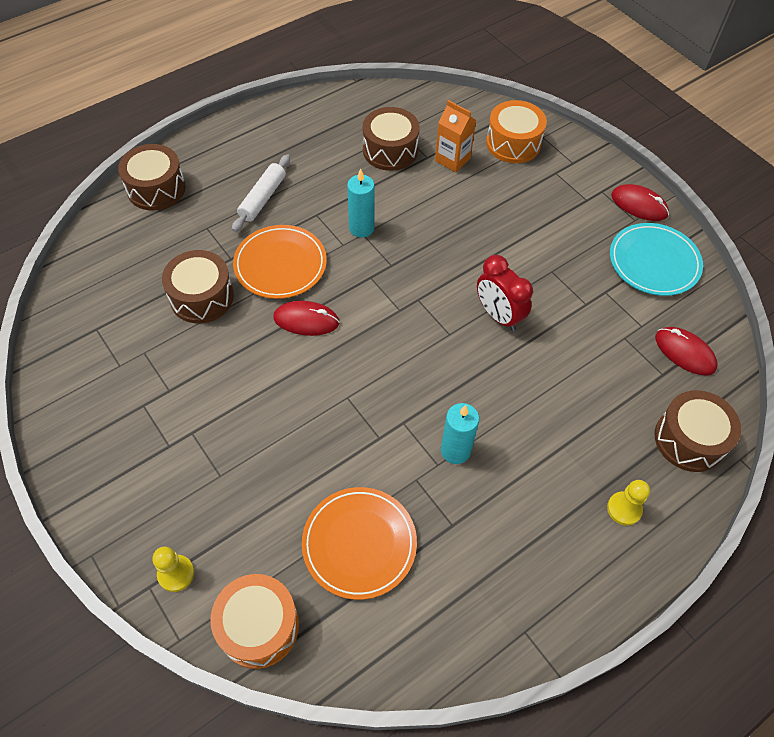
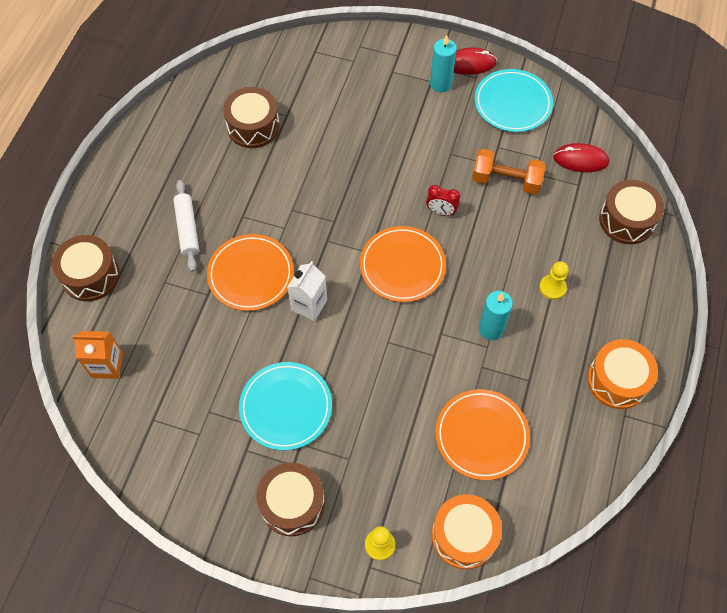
camera: 35 degrees left, 5 degrees up
brown drum [162,250,234,323] -> brown drum moved to [257,463,325,536]
red mouse [273,301,340,336] -> white carton [287,261,327,321]
turquoise candle [347,169,375,238] -> turquoise candle moved to [430,35,457,92]
orange carton [435,100,476,172] -> orange carton moved to [73,331,123,379]
red clock [477,255,533,331] -> red clock [426,185,460,216], size x0.63
orange drum [486,100,547,163] -> orange drum moved to [587,339,658,409]
yellow pawn [607,480,650,526] -> yellow pawn moved to [539,261,569,300]
none -> turquoise plate [239,362,332,450]
none -> orange plate [360,226,446,302]
none -> orange dumbbell [472,149,546,194]

